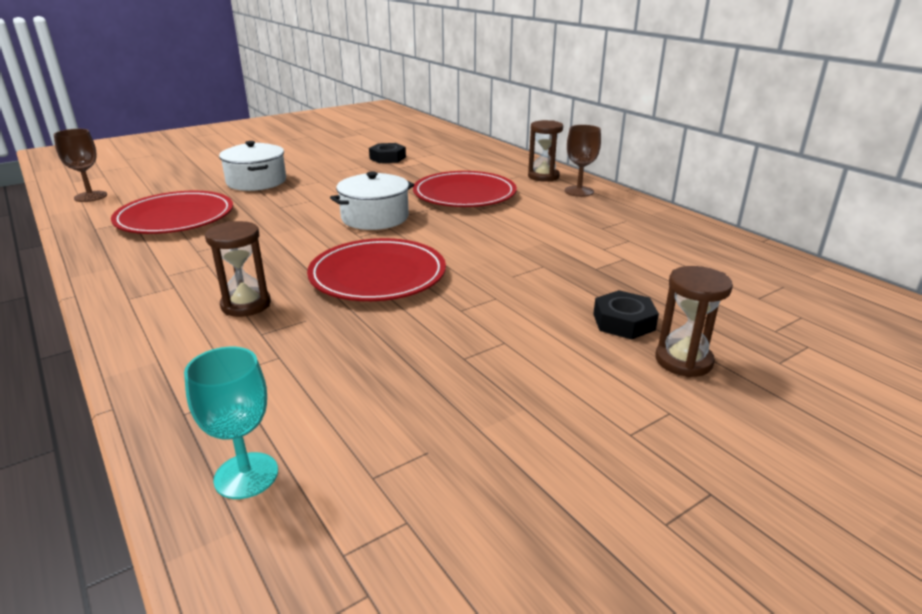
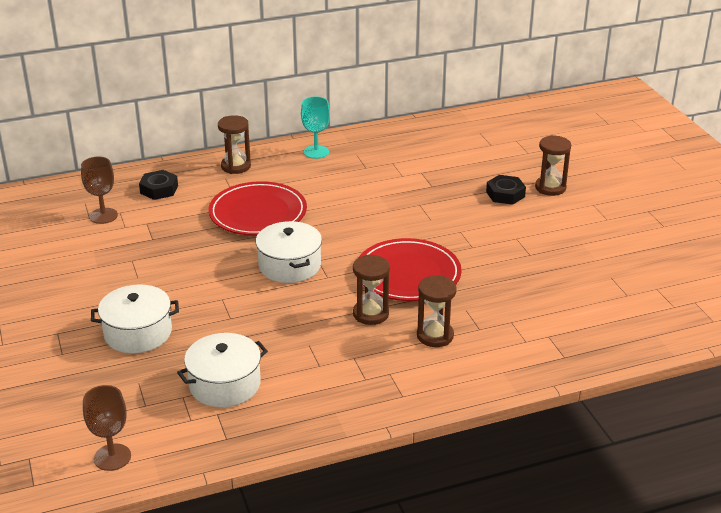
camera: 75 degrees left, 5 degrees up
red plate [111,191,233,234] -> white pot [177,333,268,407]
turquoise goblet [184,347,278,499] -> turquoise goblet moved to [301,96,330,159]
black nut [369,143,406,163] -> black nut moved to [139,170,178,200]
brown goblet [565,125,601,197] -> brown goblet moved to [81,157,118,224]
none -> brown hourglass [353,255,390,325]

